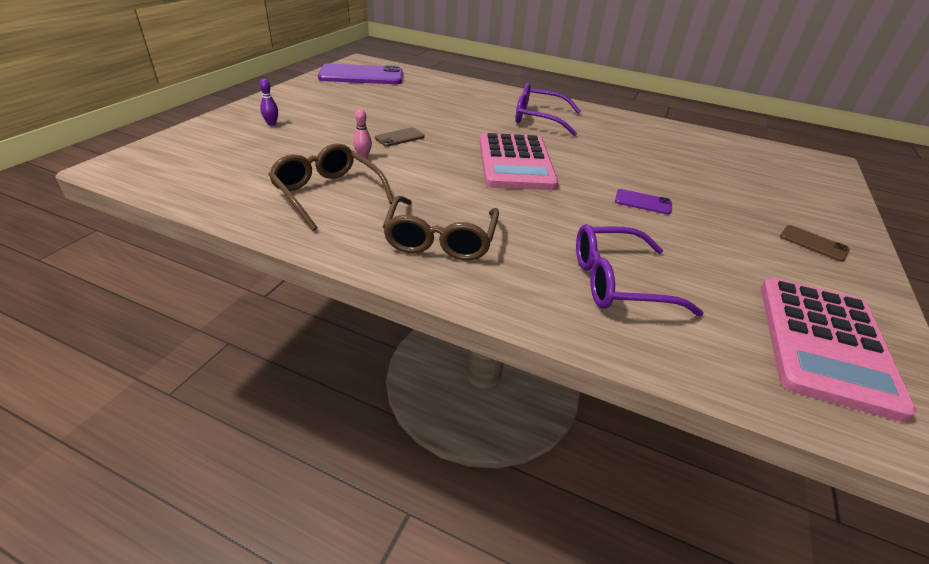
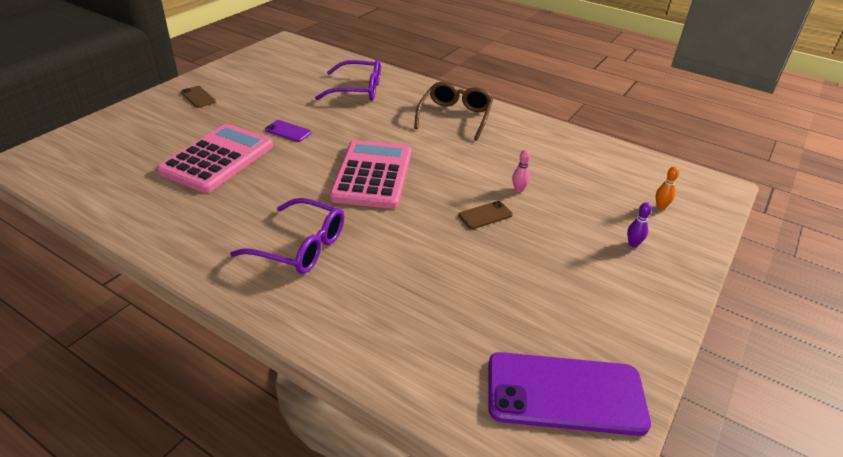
camera: 170 degrees left, 0 degrees up
brown glasses [268,143,394,231] -> none
pink calculator [761,278,916,422] -> pink calculator moved to [157,124,273,193]
none -> orange bowling pin [656,167,679,209]

